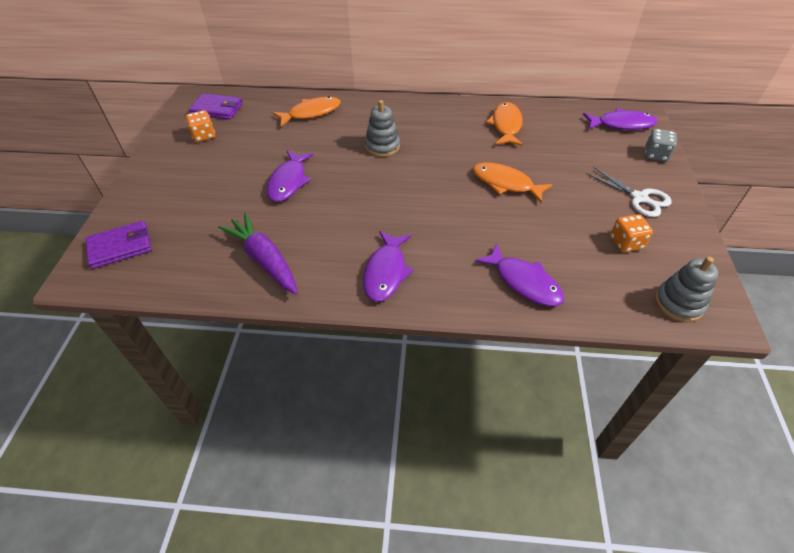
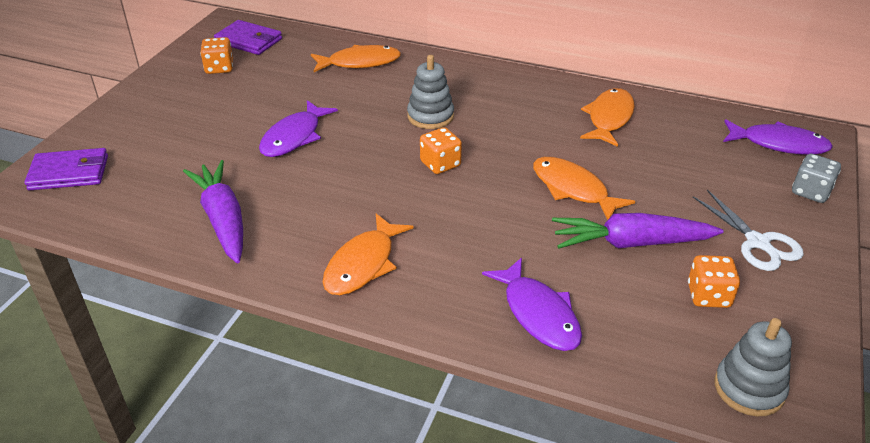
camera: 15 degrees right, 10 degrees down
purple fish [363,231,414,302] -> orange fish [323,213,414,295]
none -> orange dice [420,127,462,174]
none -> purple carrot [552,213,724,248]

